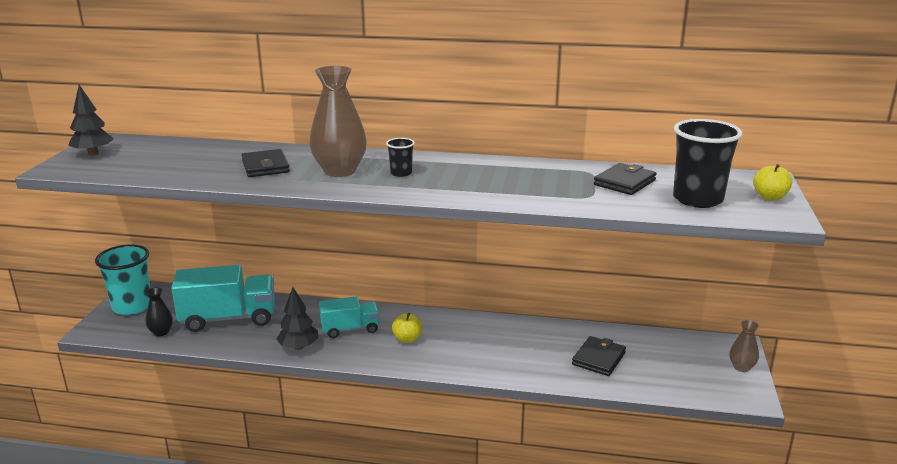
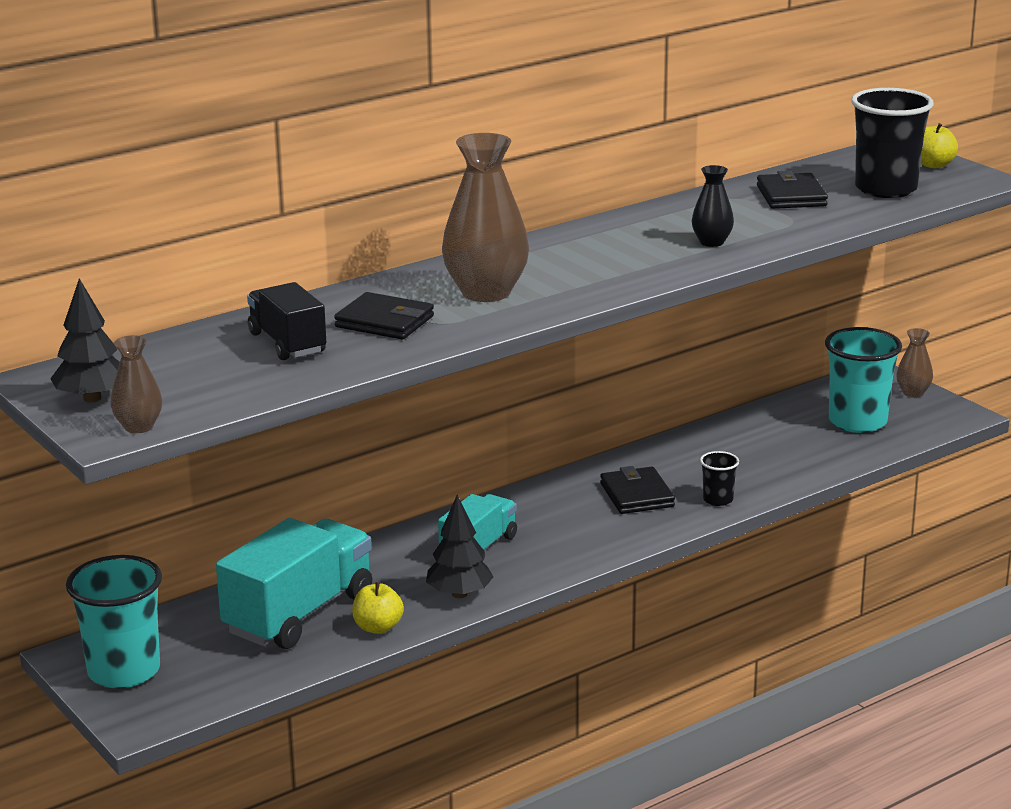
camera: 45 degrees left, 0 degrees up
black vase [145,287,173,336] -> black vase moved to [692,165,734,247]
black cup [386,138,415,177] -> black cup moved to [700,451,739,506]
yellow apple [392,313,422,343] -> yellow apple moved to [352,582,404,634]
black wallet [572,336,626,376] -> black wallet moved to [600,466,675,514]
none -> brown vase [110,335,162,433]
none -> black truck [247,282,326,360]
none -> turquoise cup [825,327,902,433]

